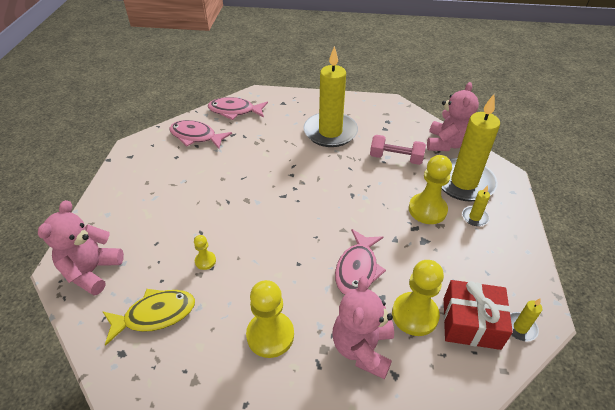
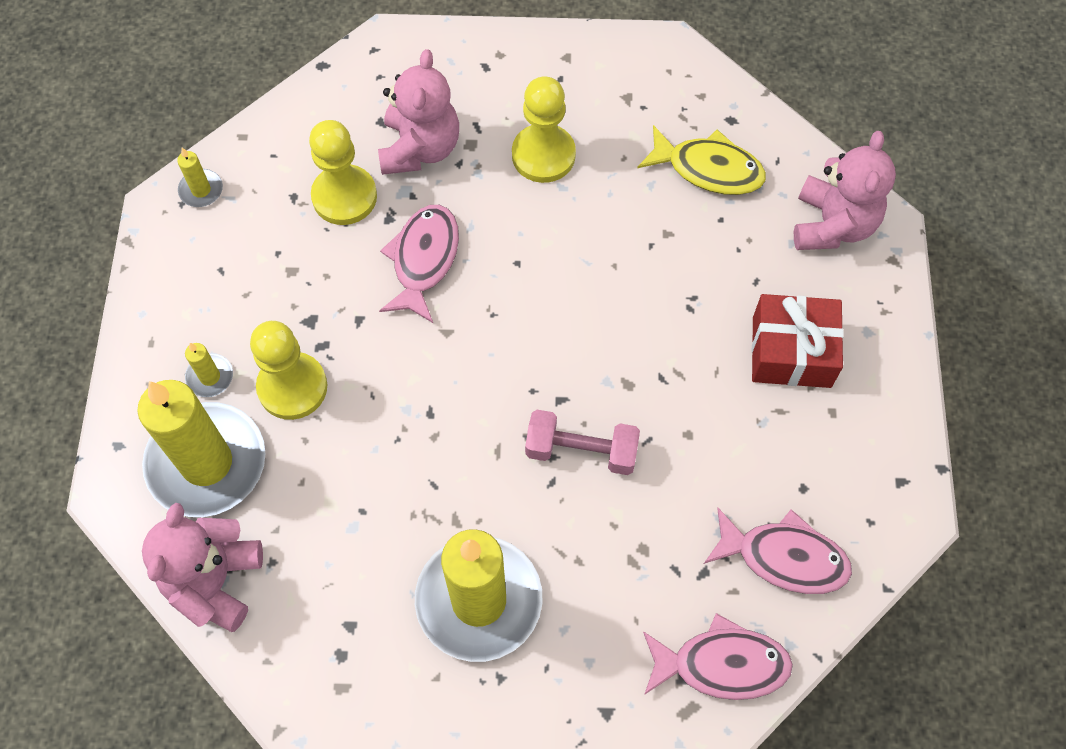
camera: 175 degrees right, 20 degrees up
yellow fish [102,289,195,345] -> yellow fish turned 135 degrees counterclockwise [637,125,766,195]
yellow pawn [194,235,216,270] -> none
pink dumbbell [370,135,426,165] -> pink dumbbell moved to [525,410,640,475]
red gift [444,280,513,350] -> red gift moved to [752,294,844,388]

